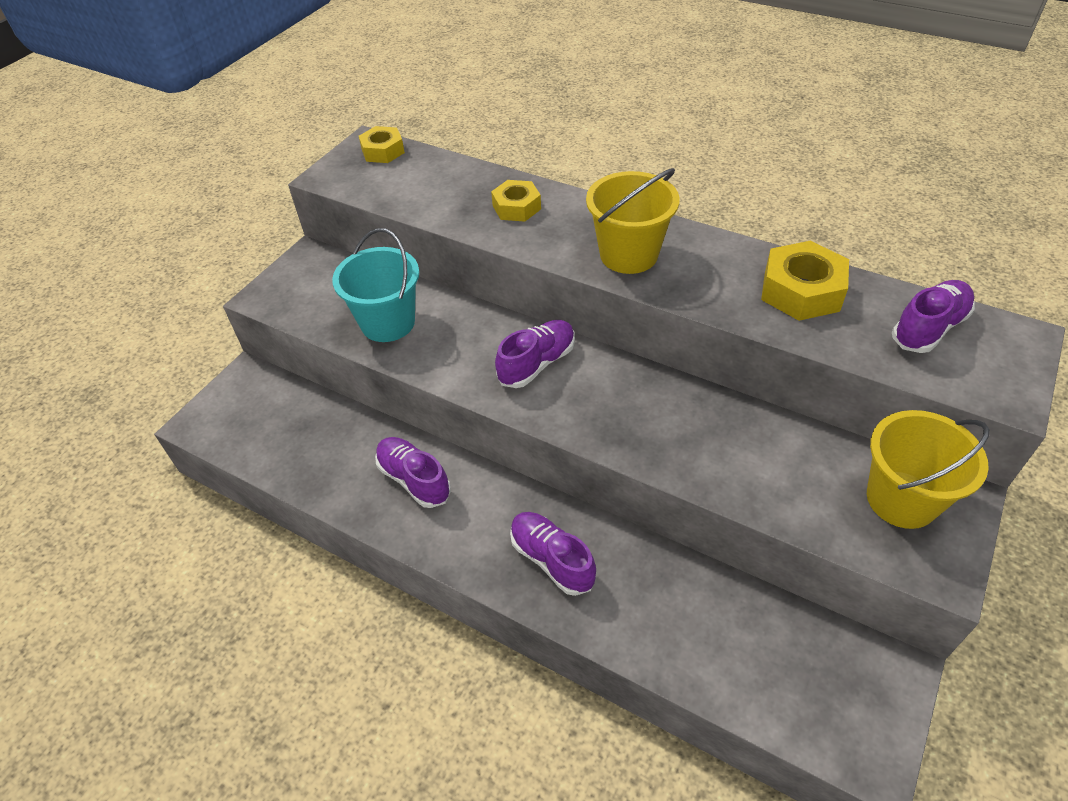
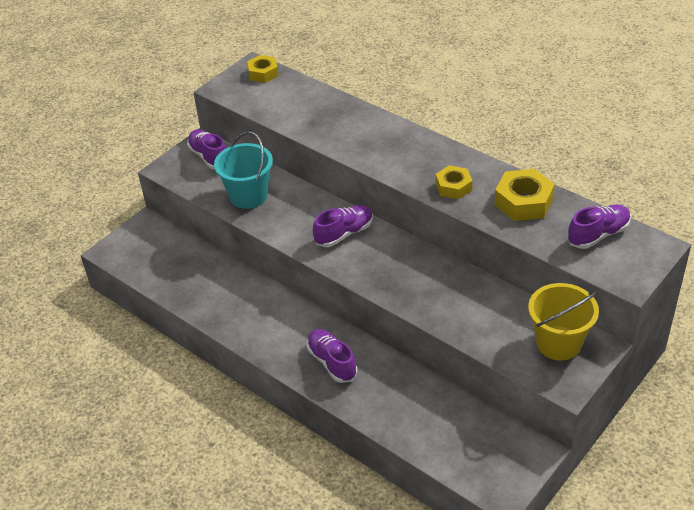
camera: 10 degrees right, 5 degrees down
purple shoe [375,437,451,508] -> purple shoe moved to [187,129,226,170]
yellow nut [491,180,541,222] -> yellow nut moved to [436,165,472,199]
yellow bucket [586,168,680,274] -> none

